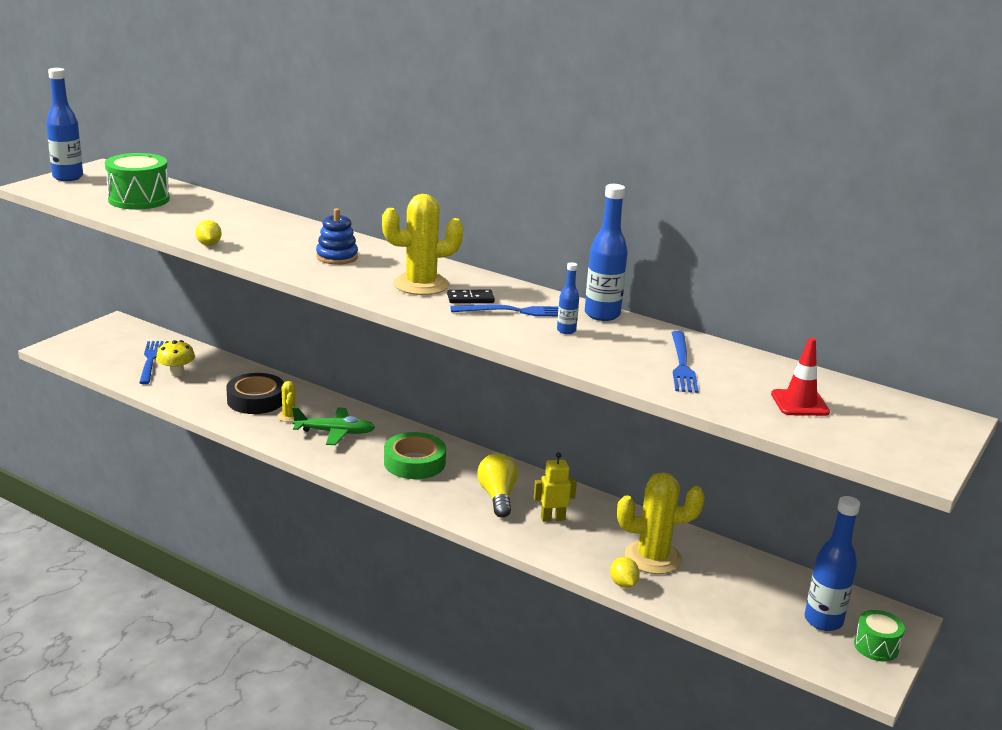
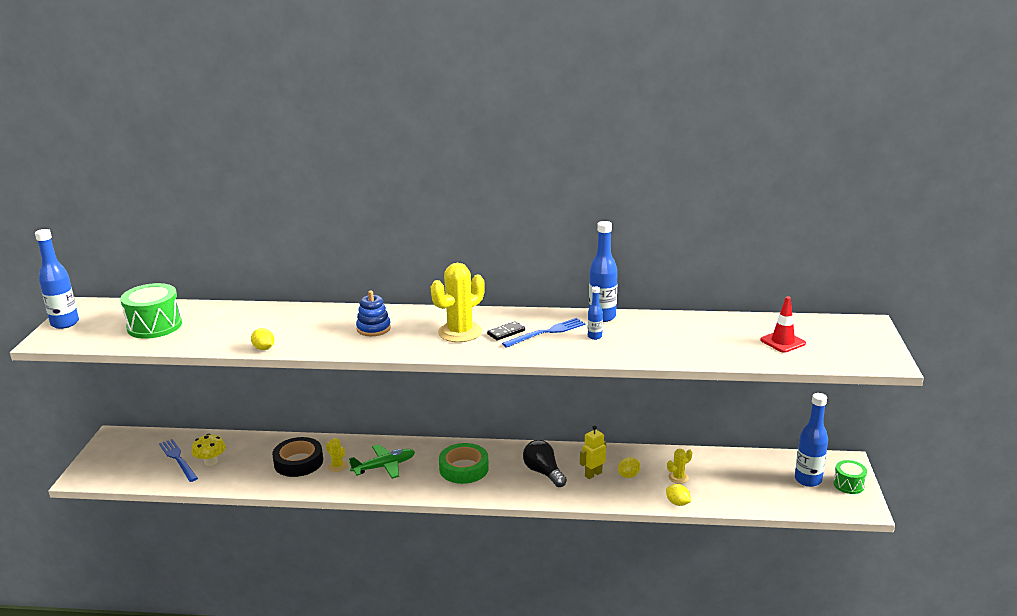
camera: 25 degrees left, 0 degrees up
yellow light bulb [477,453,518,517] -> black light bulb [523,440,567,487]
yellow cactus [617,472,705,574] -> yellow cactus [667,449,692,484], size x0.48
blue fork [671,331,698,393] -> none
none -> yellow lemon [618,457,640,478]

